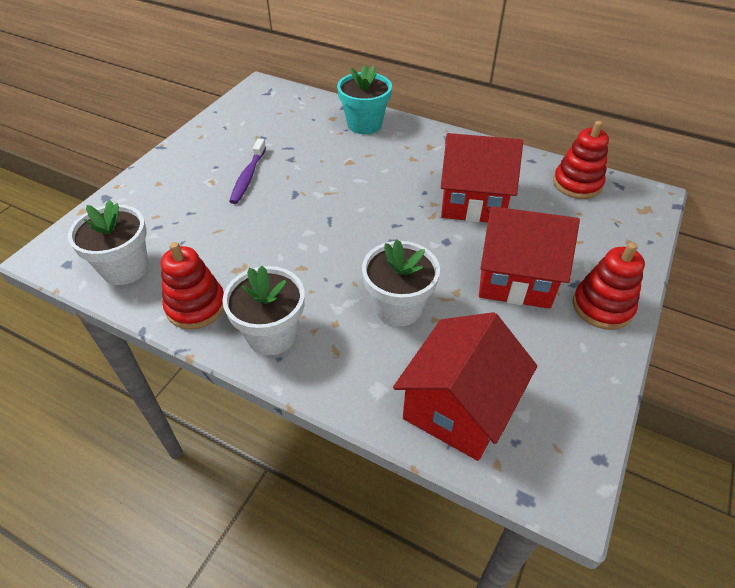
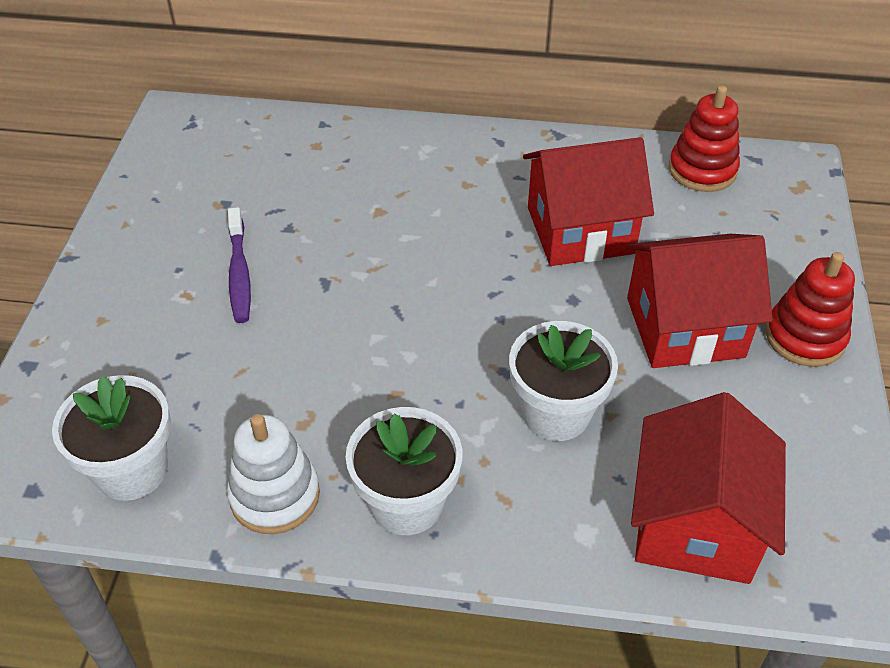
camera: 20 degrees left, 0 degrees up
red stacking toy [161,242,224,329] -> white stacking toy [227,414,320,534]
turquoise flower pot [337,65,392,134] -> none

